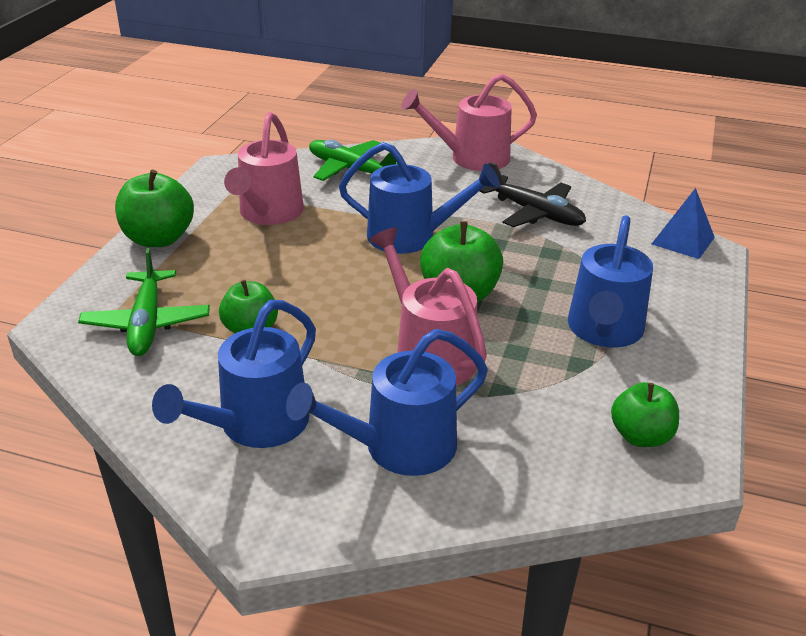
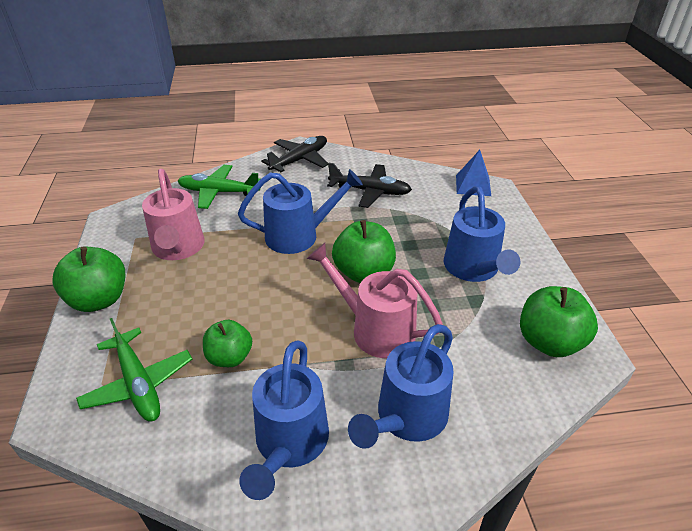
camera: 25 degrees left, 5 degrees up
pink watering can [401,73,537,171] -> black plane [261,136,328,172]
green apple [611,382,679,447] -> green apple [520,286,598,357], size x1.51

